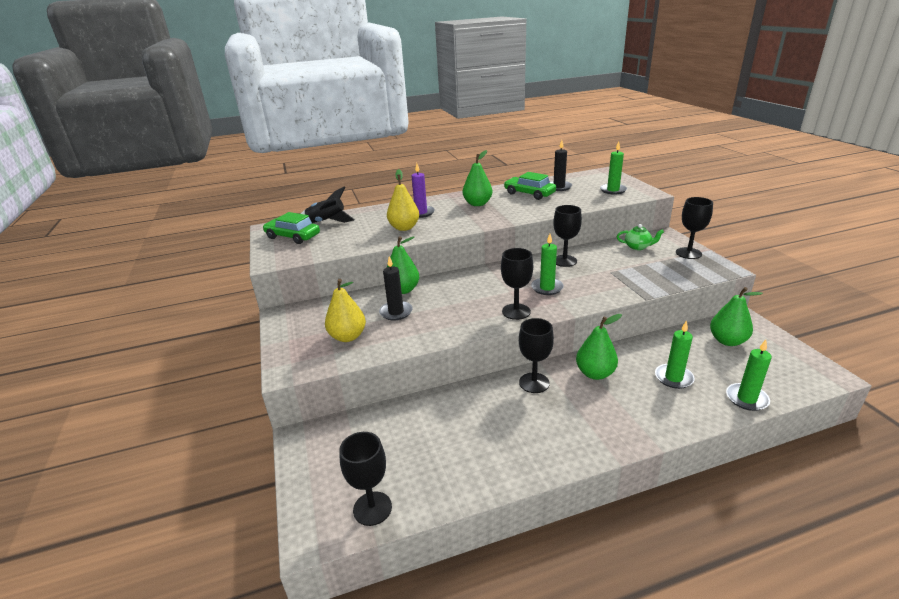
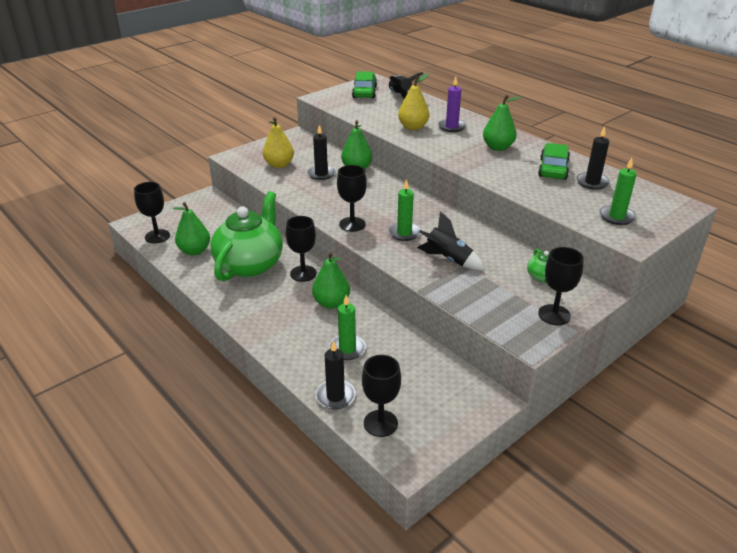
camera: 65 degrees right, 5 degrees up
black goblet [553,205,582,267] -> black goblet moved to [362,355,401,437]
green pear [710,287,763,346] -> green pear moved to [173,202,210,255]
green candle [726,340,772,411] -> black candle [316,340,356,409]
none -> green teapot [210,191,283,281]
none -> black rocket [417,211,485,270]

